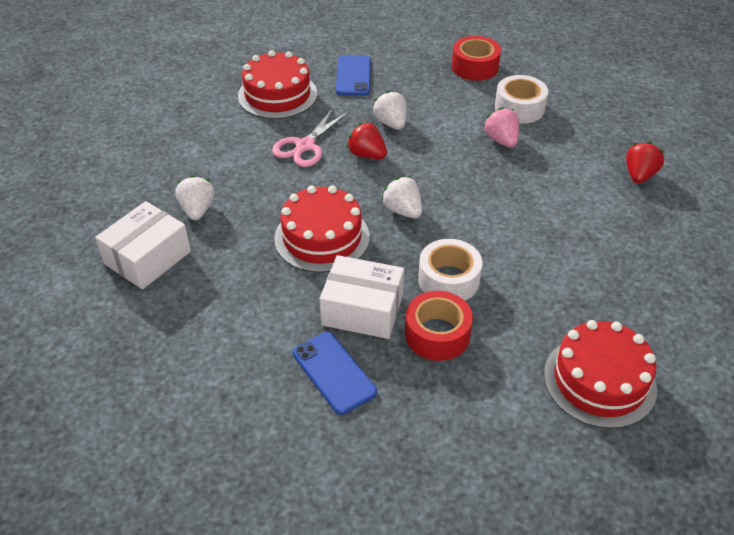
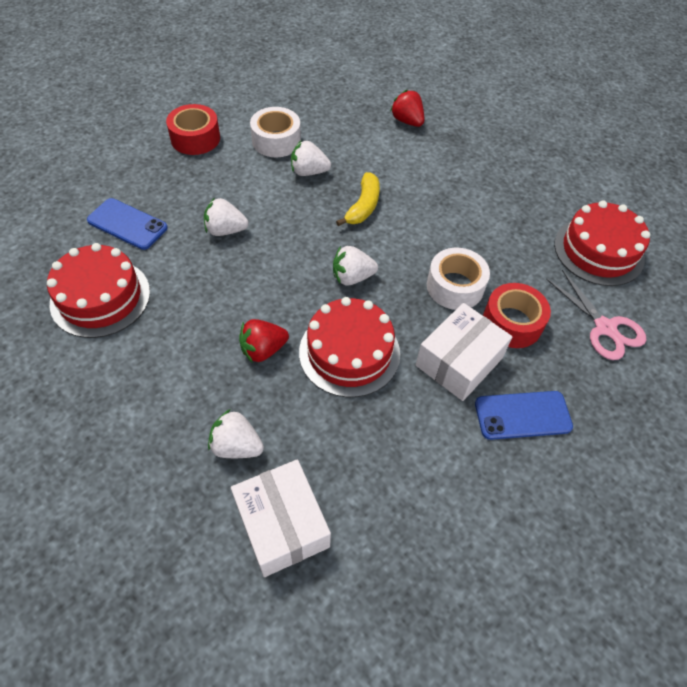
camera: 65 degrees left, 10 degrees up
pink scissors [272,107,349,167] -> pink scissors moved to [546,270,646,360]
red strawberry [346,122,387,159] -> red strawberry moved to [239,319,289,363]
pink strawberry [483,107,519,148] -> white strawberry [291,141,331,176]
none -> yellow banana [336,172,380,226]

